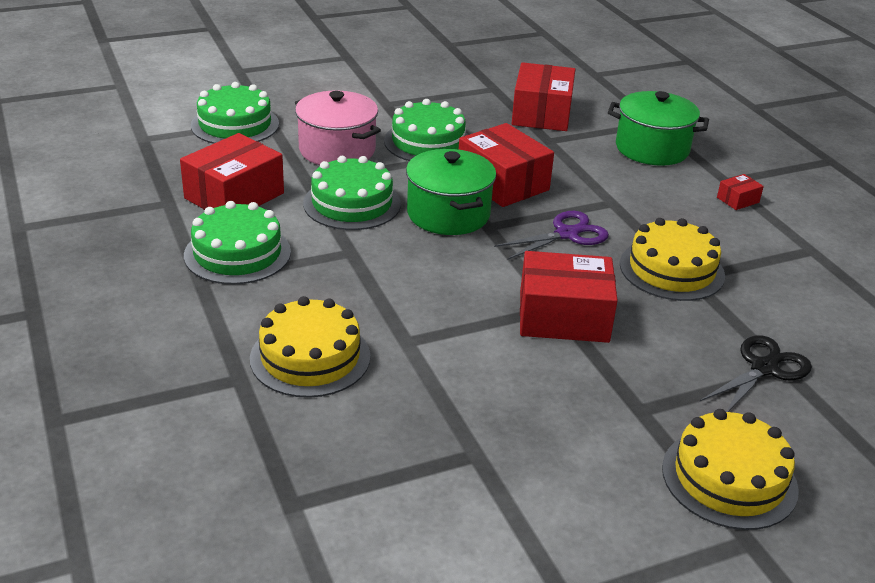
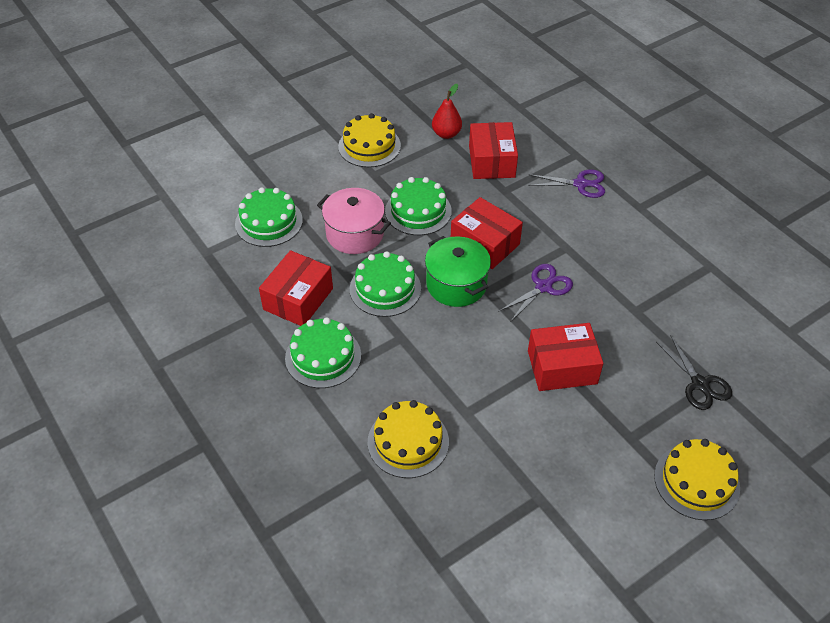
camera: 10 degrees left, 15 degrees up
green pot [608,91,709,166] -> purple scissors [528,169,605,198]
yellow cake [620,218,725,301] -> yellow cake moved to [338,113,401,167]
black scissors [700,335,812,412] -> black scissors turned 120 degrees clockwise [656,335,732,410]
red box [717,174,764,210] -> none
none -> red pear [432,84,462,139]

